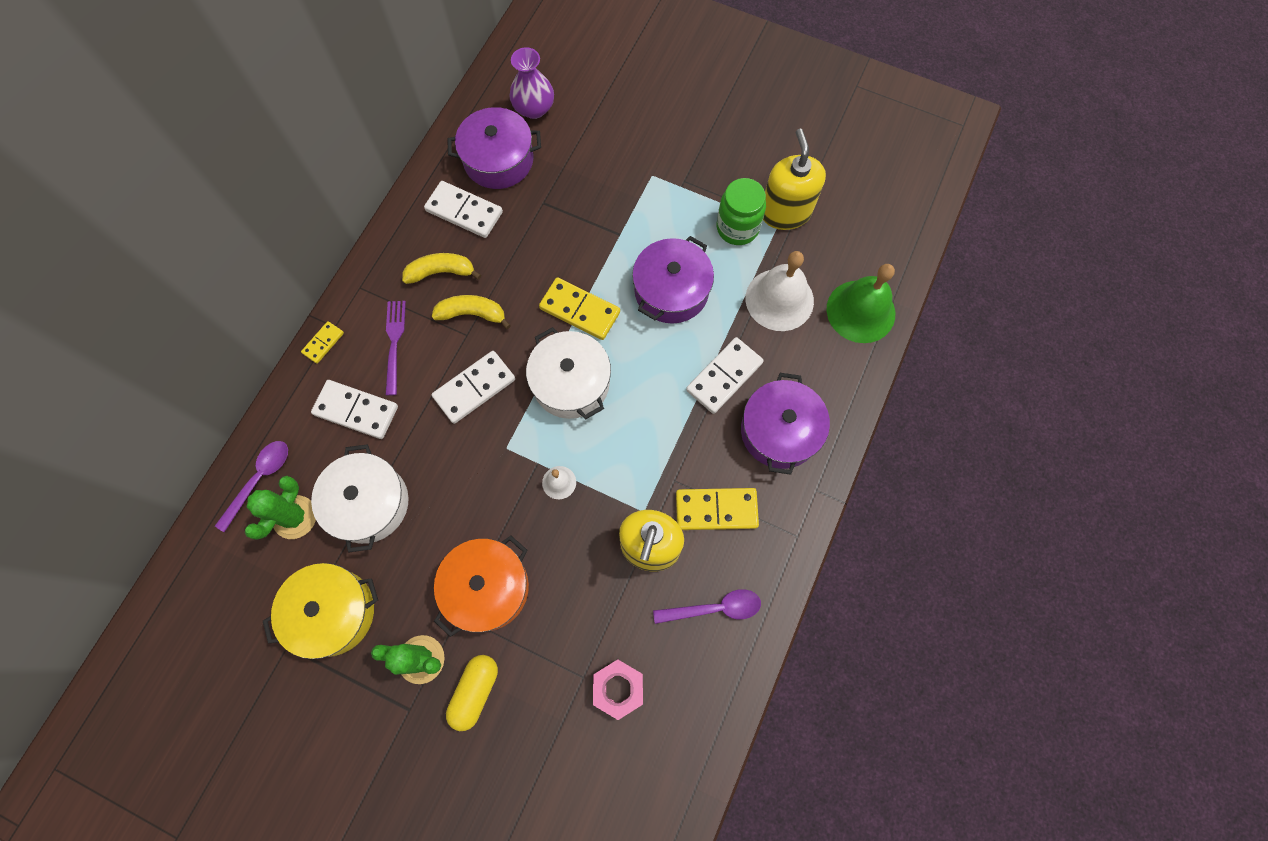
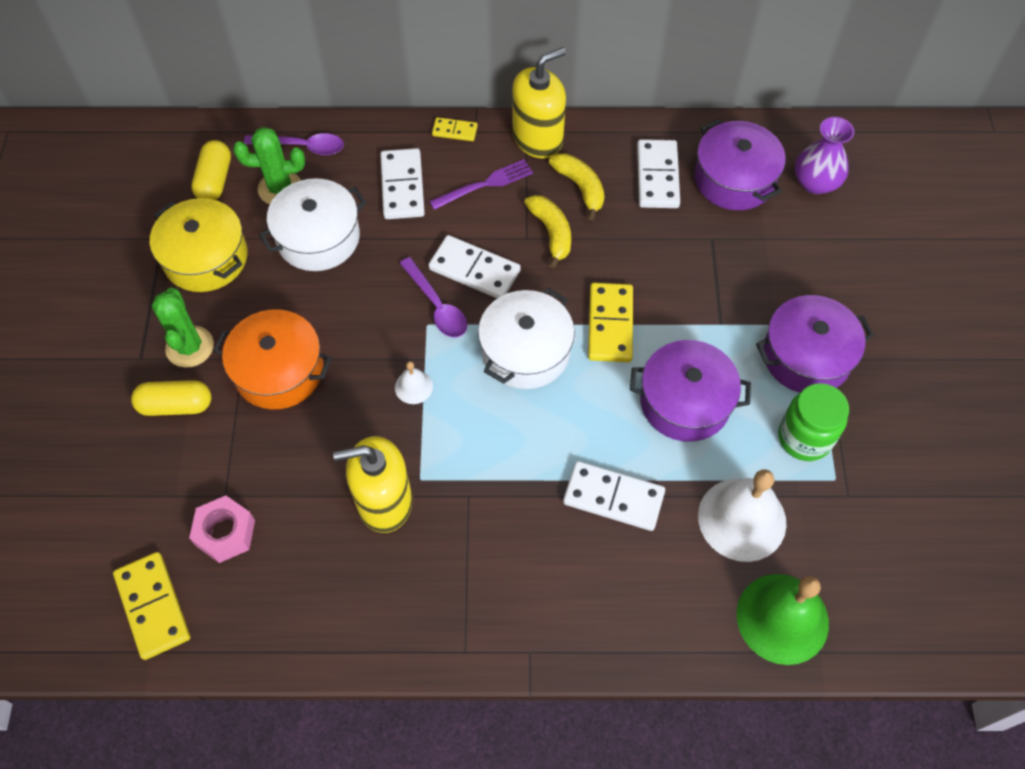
camera: 65 degrees right, 10 degrees down
purple spoon [653,589,761,624] -> purple spoon moved to [400,257,467,337]
yellow domino [676,488,759,530] -> yellow domino moved to [113,552,190,660]
purple pot [741,373,830,475] -> purple pot moved to [756,295,874,393]
yellow soap dispenser [763,129,826,230] -> yellow soap dispenser moved to [512,47,566,158]
none -> yellow capsule [191,140,231,200]

